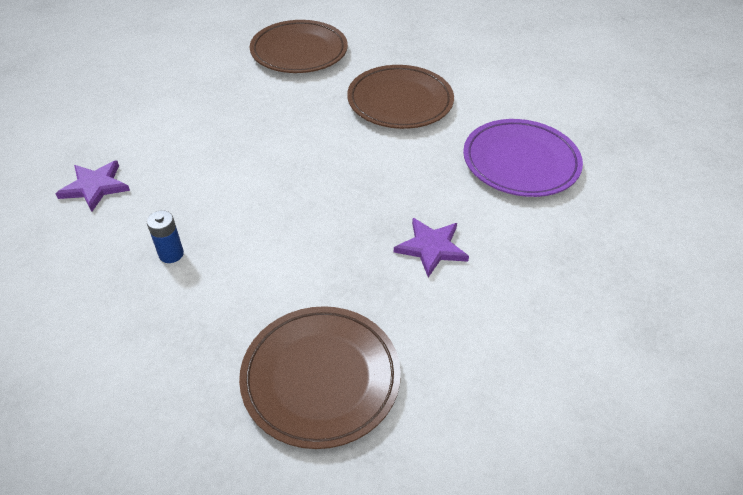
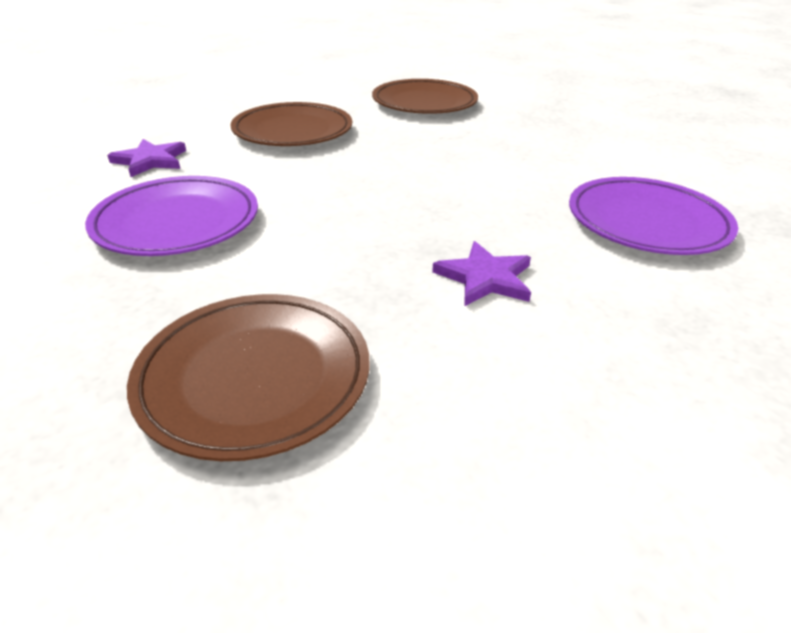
camera: 20 degrees right, 10 degrees down
blue battery [147,210,184,263] -> purple plate [85,176,258,256]
brown plate [347,65,454,129] -> brown plate moved to [230,102,352,146]

